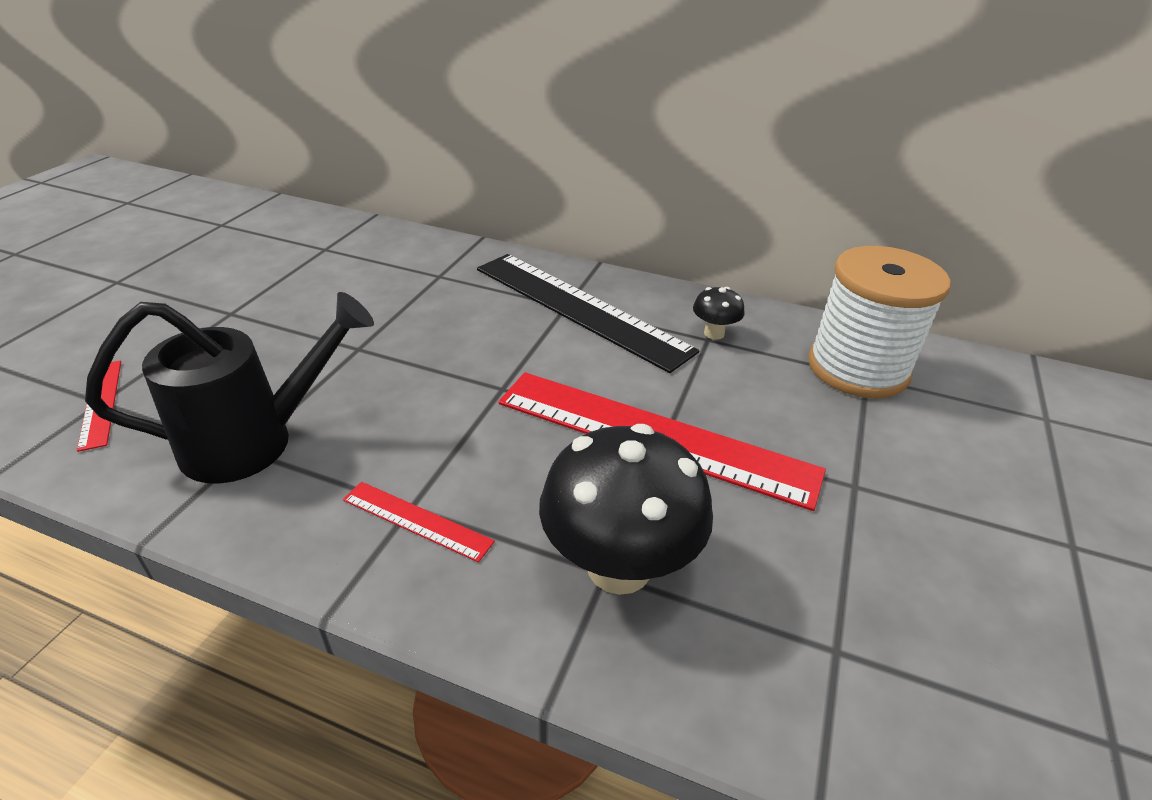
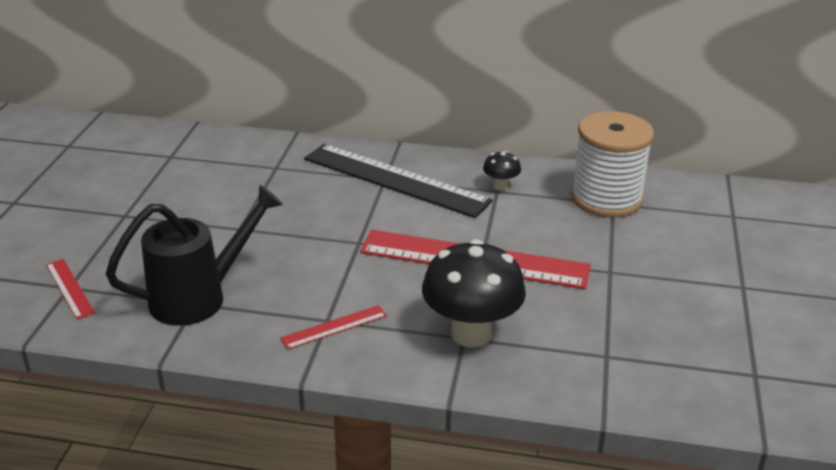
camera: 10 degrees left, 5 degrees down
red ruler [343,482,495,562] -> red ruler turned 45 degrees counterclockwise [280,305,387,350]

